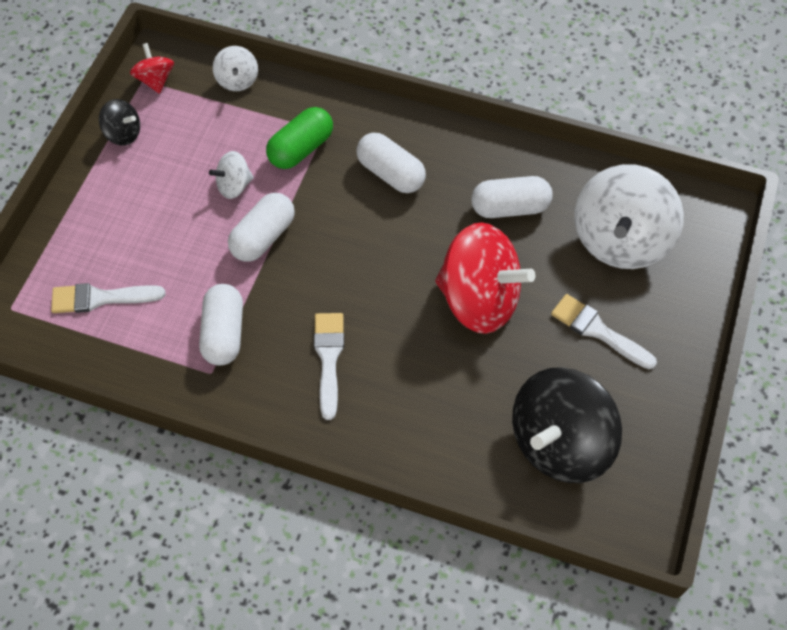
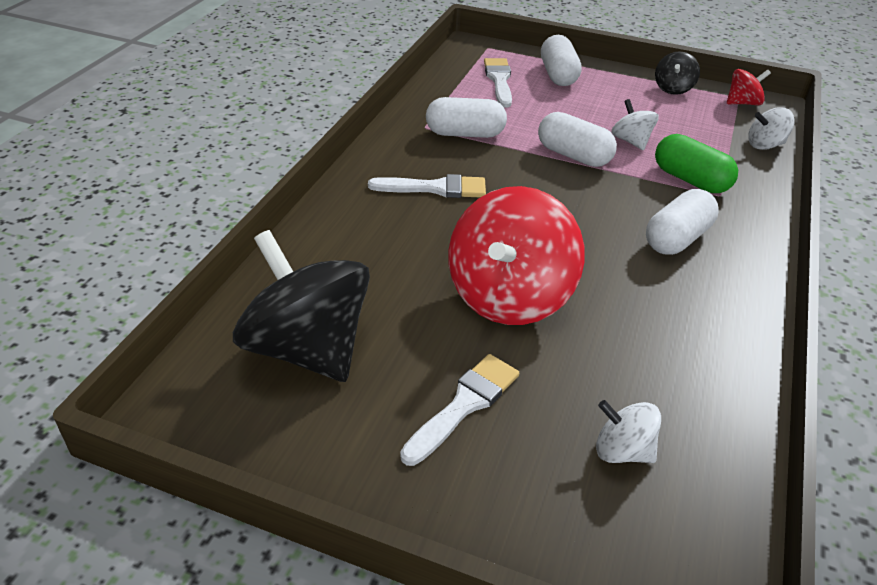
camera: 90 degrees right, 20 degrees down
white capsule [471,176,553,218] -> white capsule moved to [541,35,582,86]
white spinning top [575,164,684,269] -> white spinning top [596,400,661,463], size x0.47

